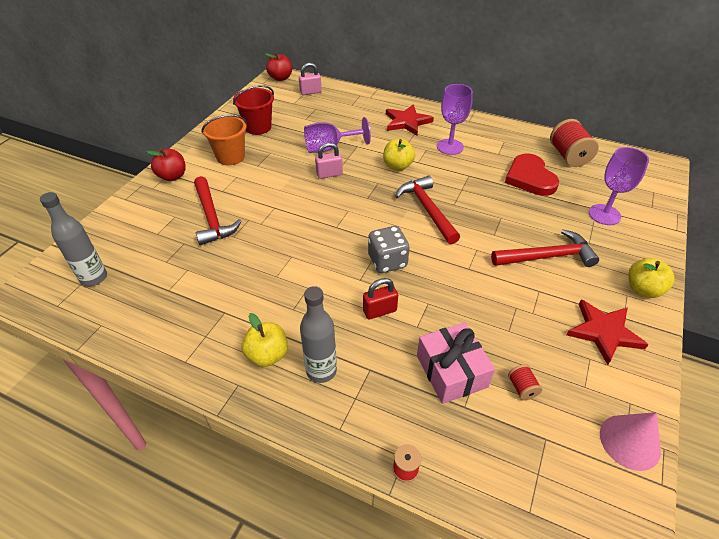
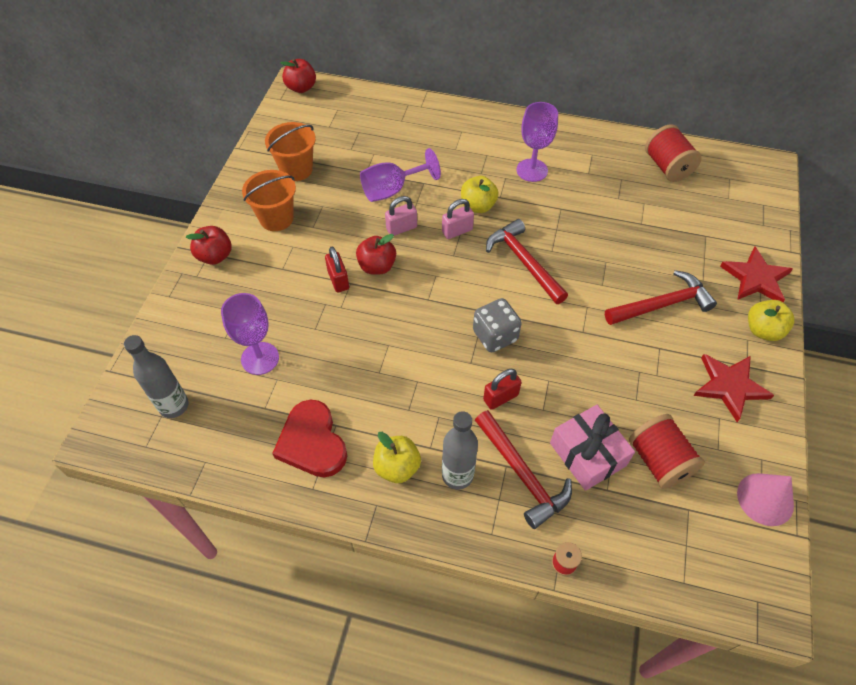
camera: 10 degrees left, 10 degrees up
red hammer [194,176,242,246] -> red hammer moved to [475,410,572,529]
red bucket [233,85,274,135] -> orange bucket [265,122,316,181]
pink padlock [299,63,322,95] -> pink padlock moved to [442,199,474,239]
red star [386,104,434,136] -> red star moved to [720,247,793,302]
red heart [505,153,559,196] -> red heart moved to [272,400,347,477]
red spool [508,364,542,400] -> red spool [629,414,705,489], size x2.08
purple goblet [589,147,649,225] -> purple goblet moved to [221,293,279,375]
none -> red padlock [325,247,349,292]
none -> red apple [356,234,396,275]

